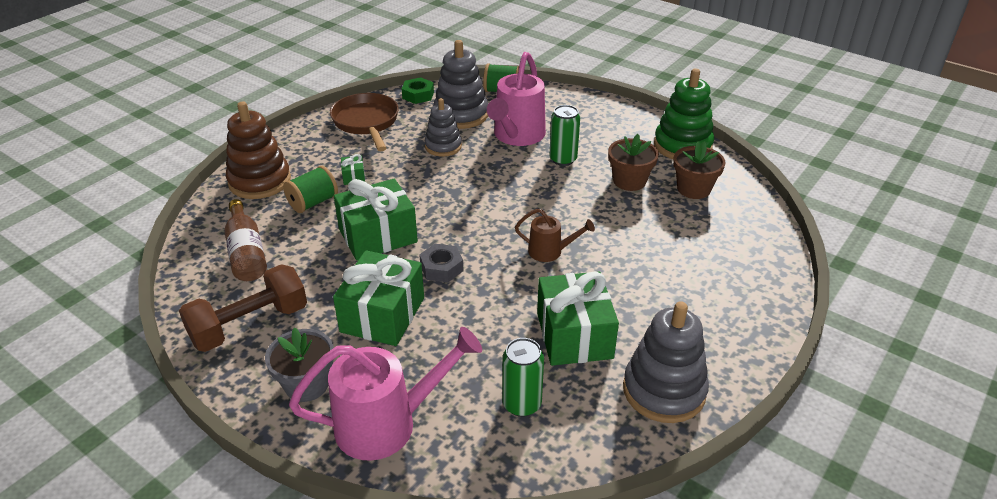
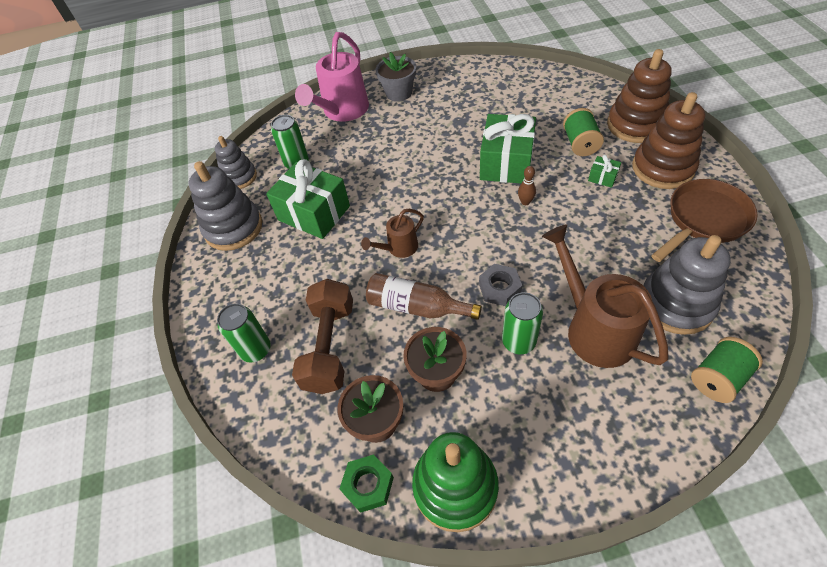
camera: 135 degrees right, 15 degrees up
brown dumbbell [179,264,307,352] -> brown dumbbell moved to [292,279,353,394]
brown bottle [224,199,267,281] -> brown bottle moved to [366,273,482,320]
brown pan [330,93,399,151] -> brown pan turned 60 degrees counterclockwise [651,179,757,262]
green gift [333,250,424,346] -> none
green nut [402,77,434,104] -> green nut moved to [340,455,394,513]
grey nut [419,244,464,282] -> grey nut moved to [479,264,522,306]
grey stacking toy [425,98,462,157] -> grey stacking toy moved to [215,136,257,189]
pink watering can [487,52,546,146] -> brown watering can [542,224,668,368]
none -> green can [217,303,271,363]
none -> brown bowling pin [518,166,536,205]
none -> brown stacking toy [632,92,705,189]

